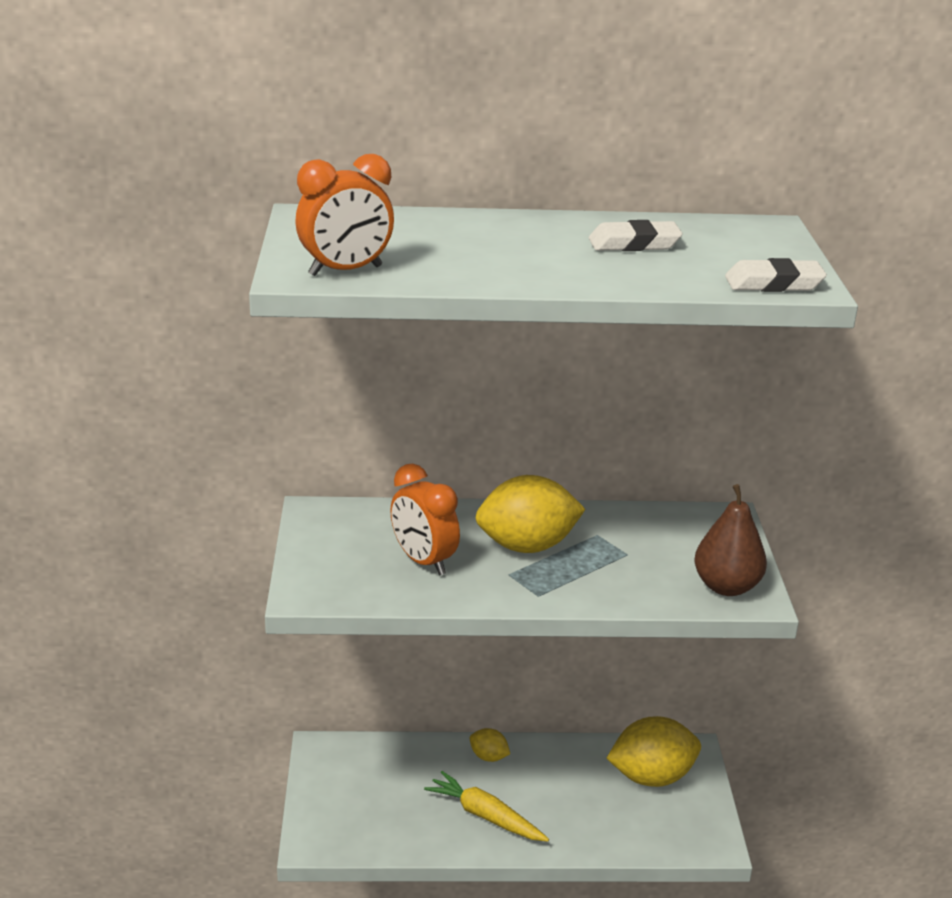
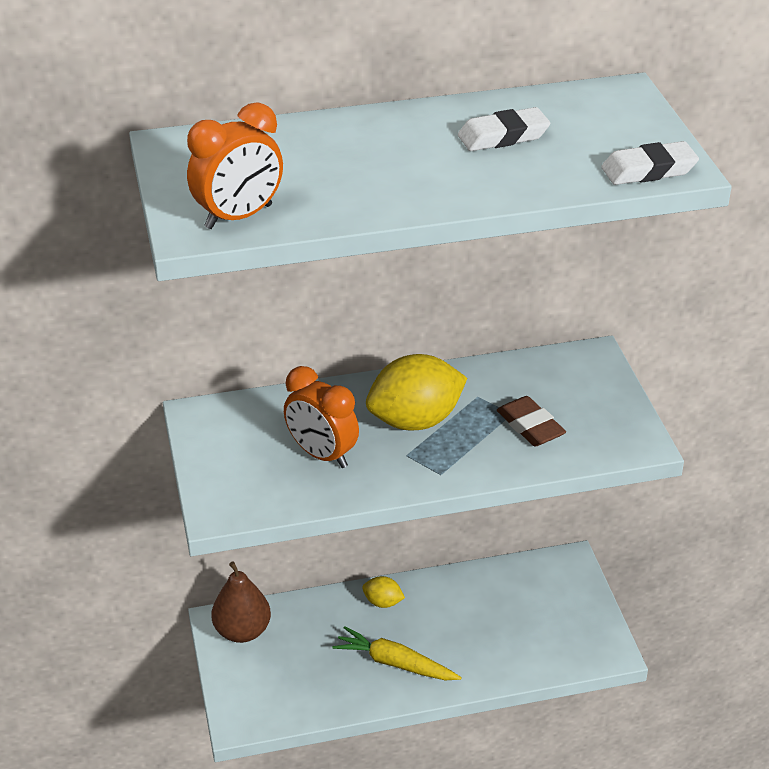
camera: 10 degrees left, 10 degrees up
yellow lemon [606,716,701,787] -> none
brown pear [695,484,767,596] -> brown pear moved to [211,561,271,643]
none -> brown eraser [497,396,566,446]

